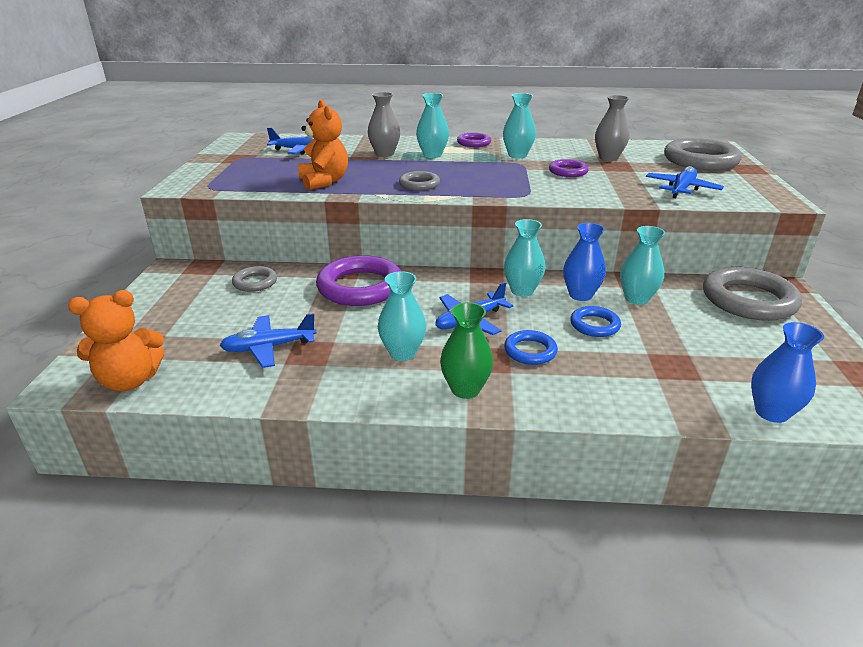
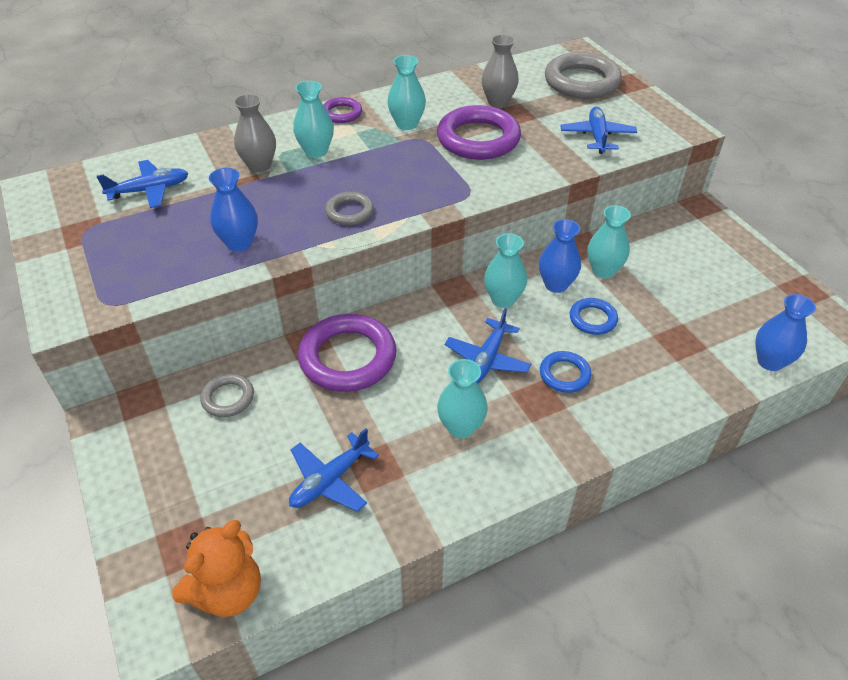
camera: 30 degrees left, 15 degrees up
orange teddy bear [298,100,348,190] -> blue vase [209,168,258,252]
green vase [440,302,493,399] -> none
purple ring [549,159,589,177] -> purple ring [437,105,521,160], size x1.94
grey ring [703,267,802,321] -> none

